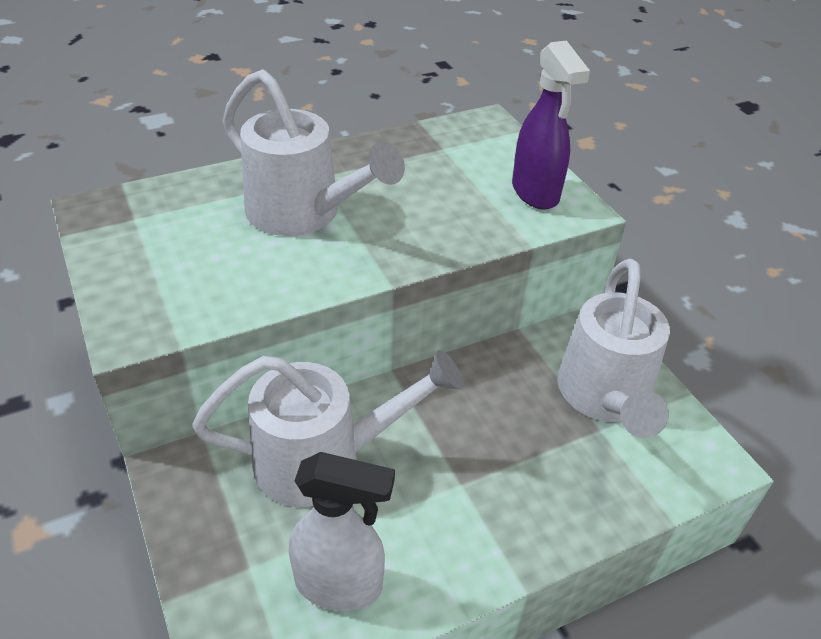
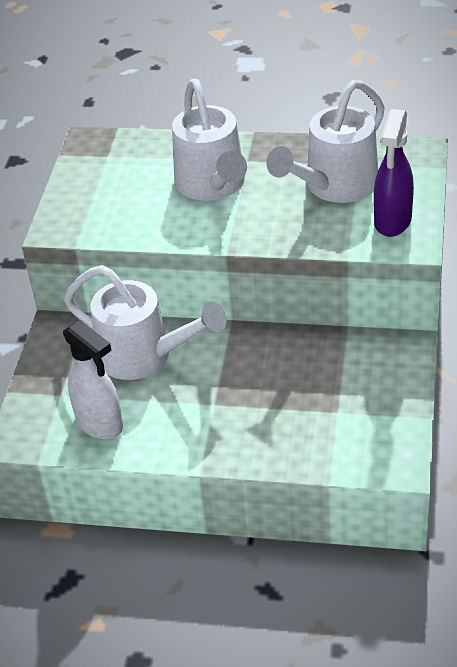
camera: 40 degrees right, 0 degrees up
white watering can [557,259,670,438] -> white watering can moved to [266,80,385,203]

